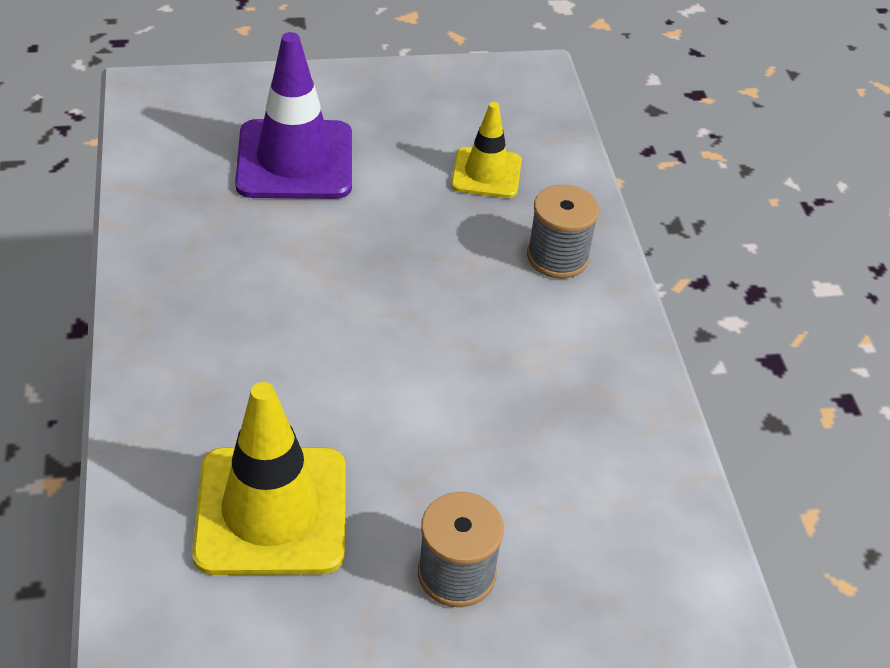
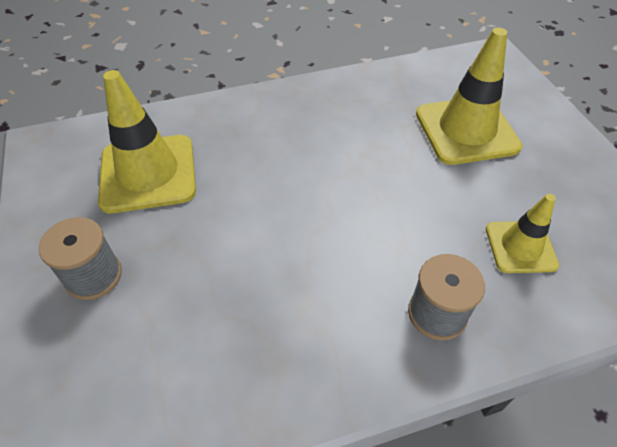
camera: 85 degrees right, 5 degrees up
purple traffic cone [235,32,352,199] -> yellow traffic cone [416,28,522,165]

